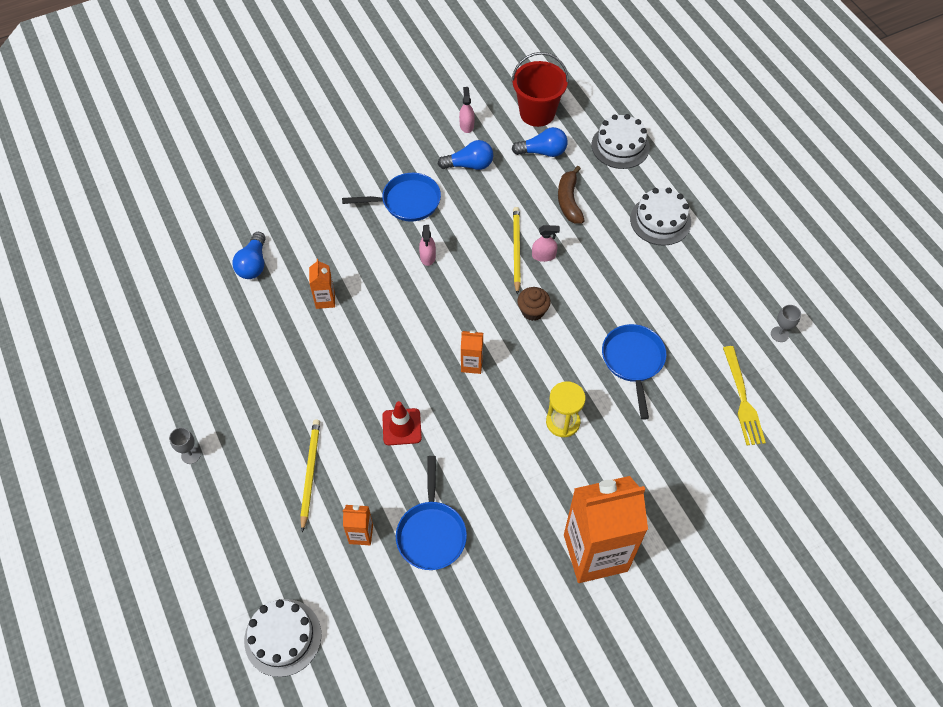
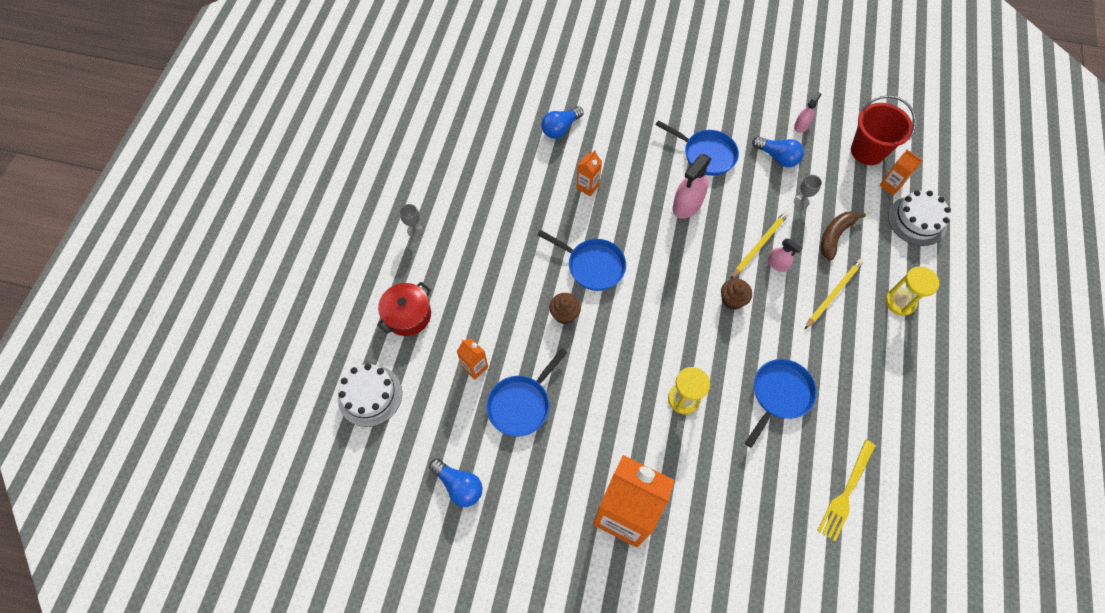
camera: 40 degrees right, 5 degrees up
yellow pencil [300,419,320,532] -> yellow pencil moved to [805,259,863,329]
red traffic cone [382,401,422,445] -> brown cupcake [549,293,581,324]
pink spray bottle [419,225,436,266] -> pink spray bottle [673,154,712,219], size x1.77
orange carton [461,330,483,374] -> orange carton moved to [879,150,922,195]
blue light bulb [512,127,568,157] -> blue light bulb moved to [429,459,483,507]
white cake [630,188,691,246] -> yellow hourglass [885,266,939,316]
grey goblet [771,305,801,342] -> grey goblet moved to [794,175,822,209]
none -> red pot [377,282,431,336]
none -> blue pan [537,230,626,291]

